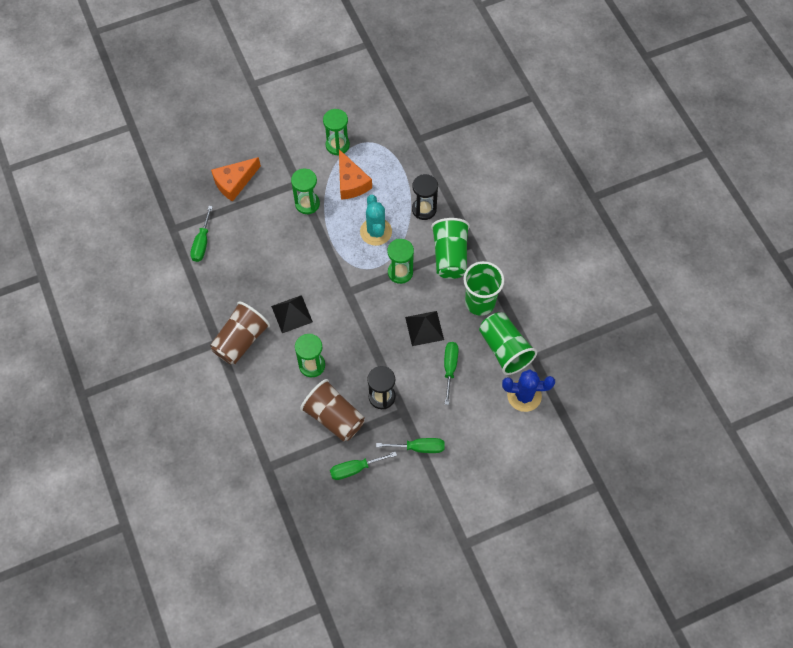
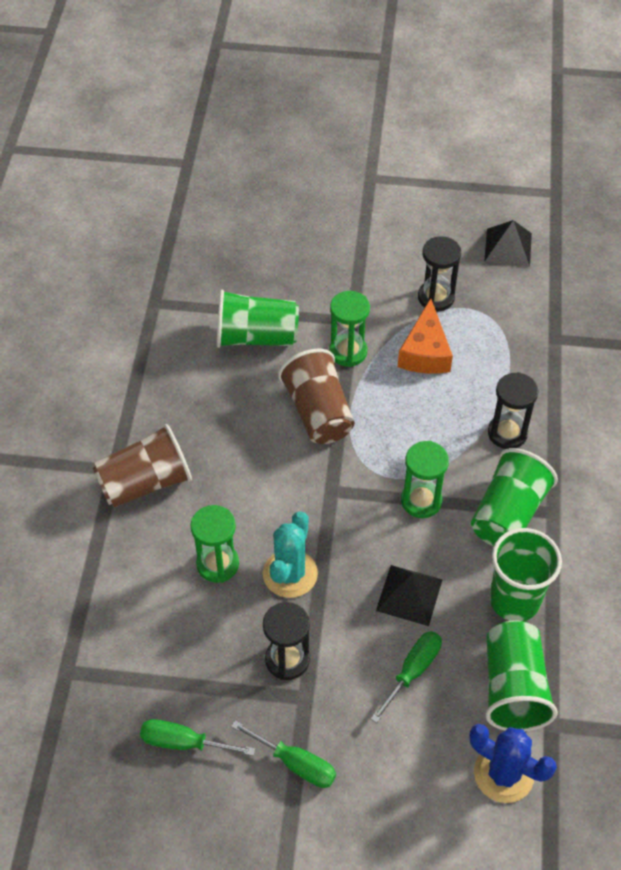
camera: 30 degrees right, 10 degrees down
green screwdriver [190,206,213,262] -> none
orange cheese [211,157,261,202] -> none
black pyramid [271,295,313,333] -> black pyramid moved to [484,220,532,266]
brown cup [300,379,365,442] -> brown cup moved to [278,349,354,444]
green hourglass [323,109,350,156] -> black hourglass [418,236,461,311]
turquoise cactus [360,195,392,246] -> turquoise cactus moved to [263,511,318,598]
none -> green cup [217,290,299,348]

